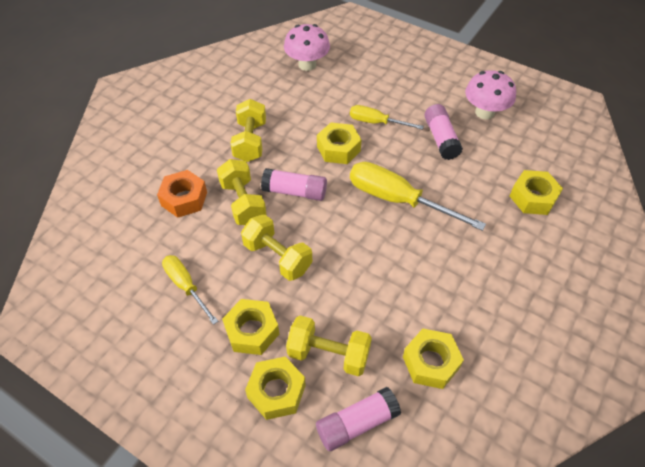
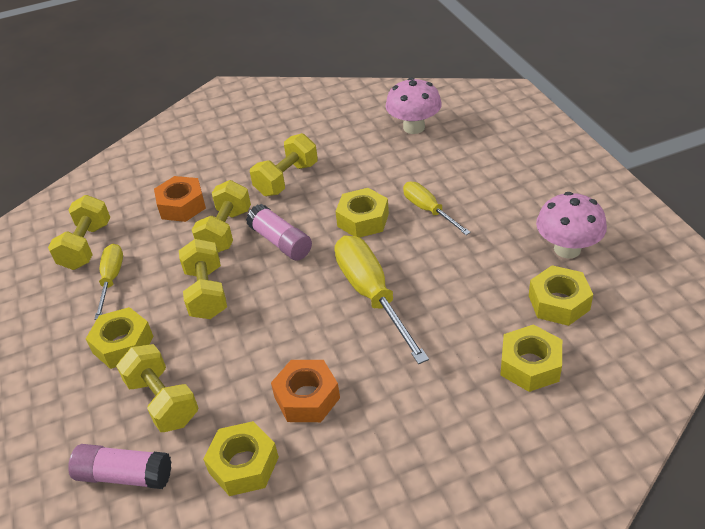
camera: 40 degrees right, 10 degrees down
yellow nut [245,356,306,420] -> yellow nut moved to [529,265,593,326]
pink glue stick [424,104,463,160] -> none
none -> yellow dumbbell [48,195,110,270]
none -> orange nut [271,360,340,422]

